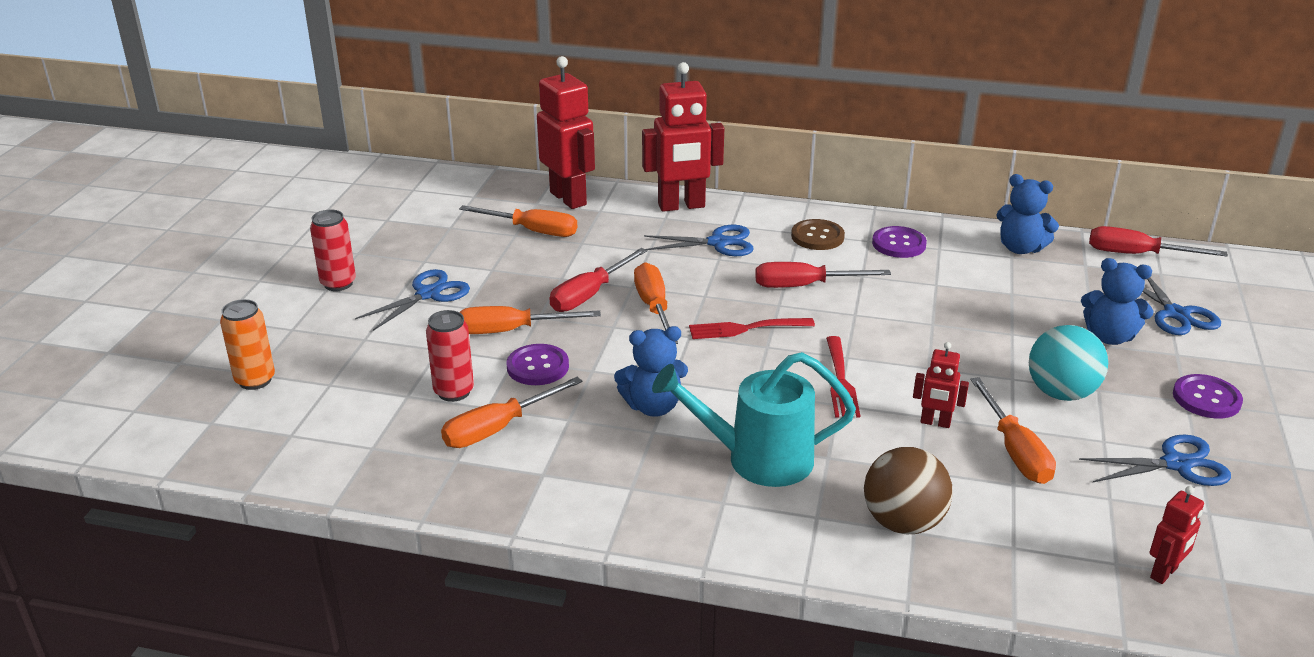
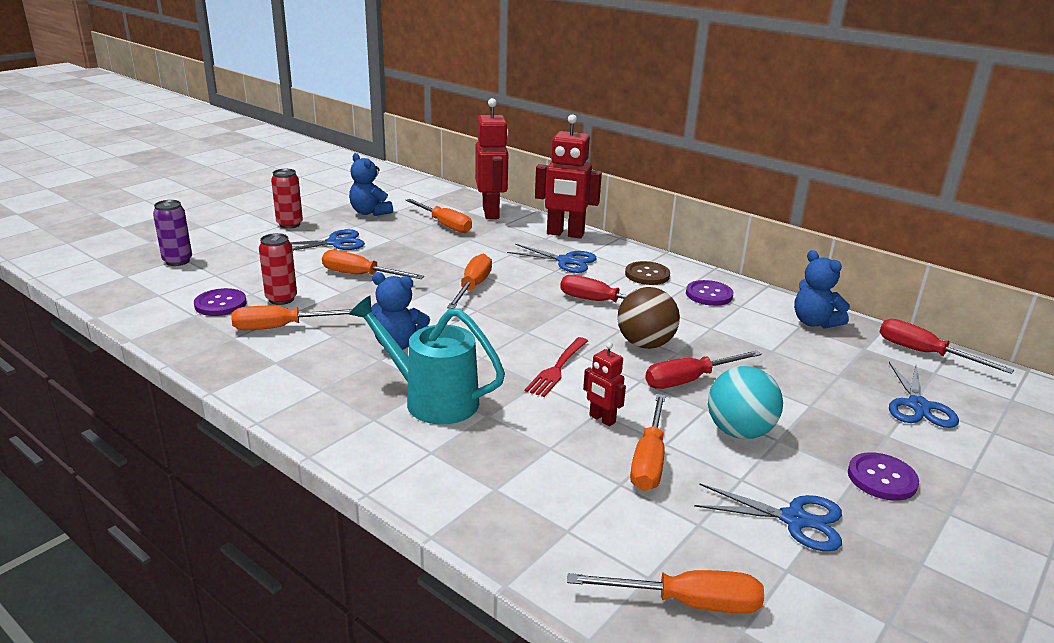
camera: 25 degrees right, 5 degrees down
orange can [220,299,275,390] -> purple can [153,200,192,266]
purple button [506,344,569,385] -> purple button moved to [194,288,247,316]
red screwdriver [549,248,647,312] -> red screwdriver moved to [645,350,762,389]
red fork [689,318,815,339] -> none
brown ball [864,447,953,534] -> brown ball moved to [617,287,680,349]
blue teddy bear [1081,258,1154,345] -> blue teddy bear moved to [349,153,393,216]
red robot [1149,486,1204,584] -> orange screwdriver [567,570,764,614]

